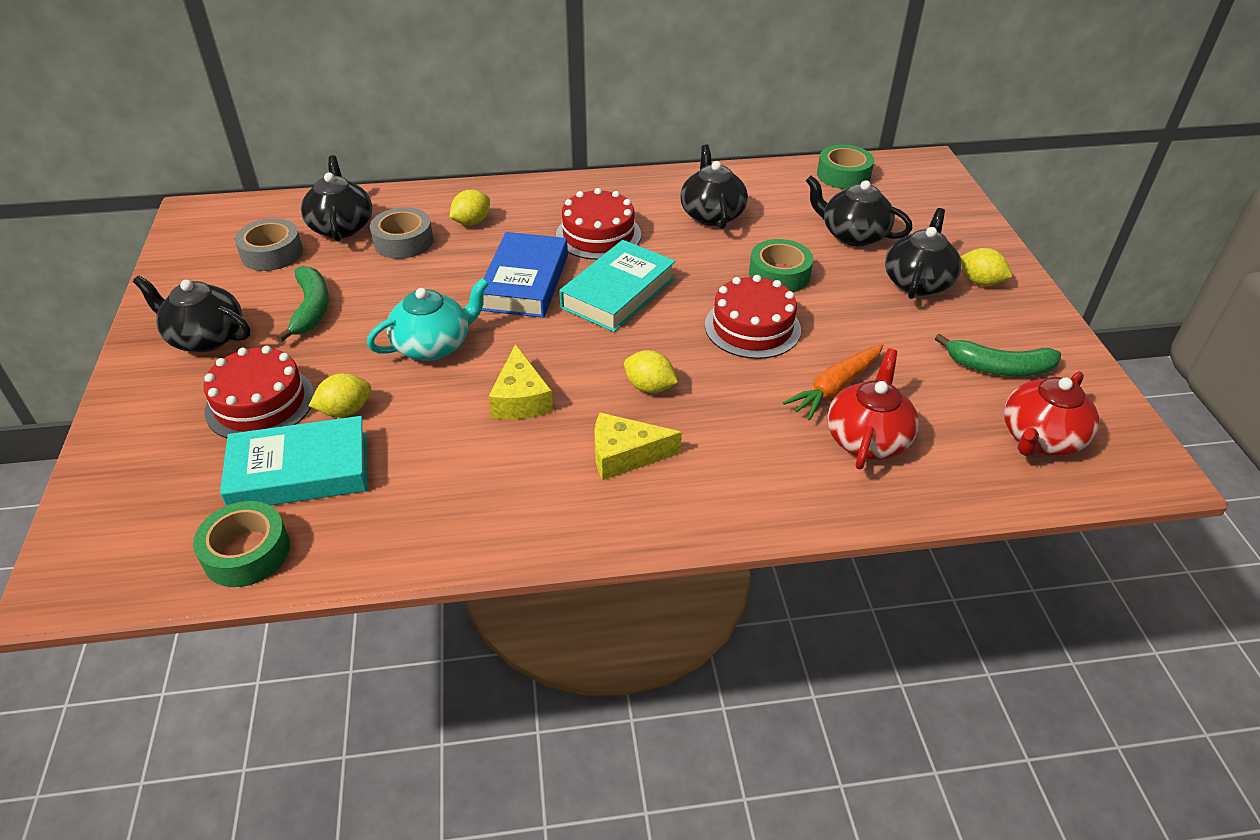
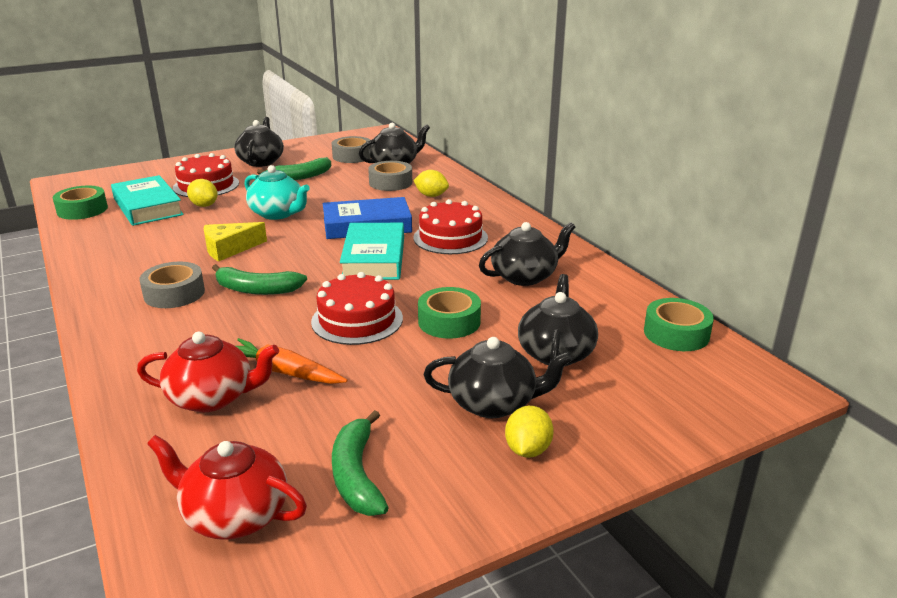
camera: 70 degrees right, 15 degrees down
turquoise book [559,240,676,332] -> turquoise book turned 75 degrees clockwise [340,223,404,280]
yellow cheese [595,413,682,480] -> grey tape [140,262,205,308]
yellow lemon [624,350,678,393] -> green banana [212,264,307,295]

